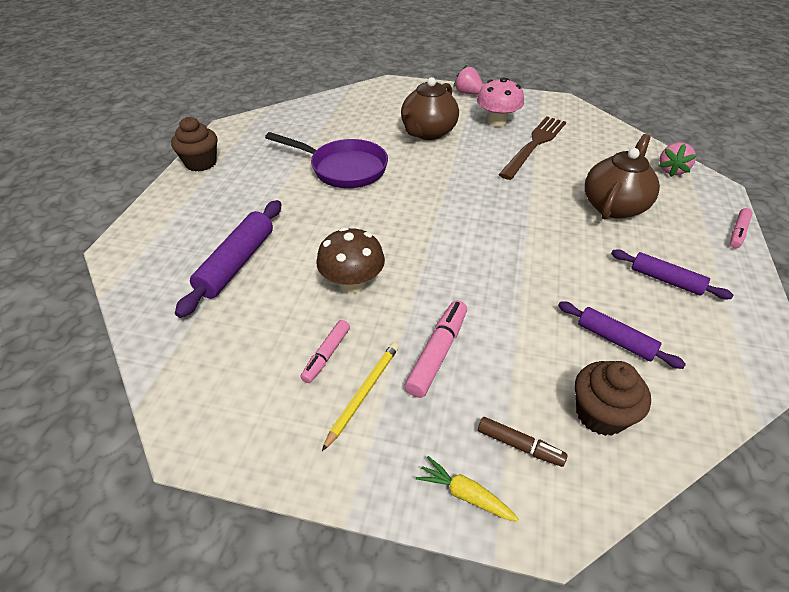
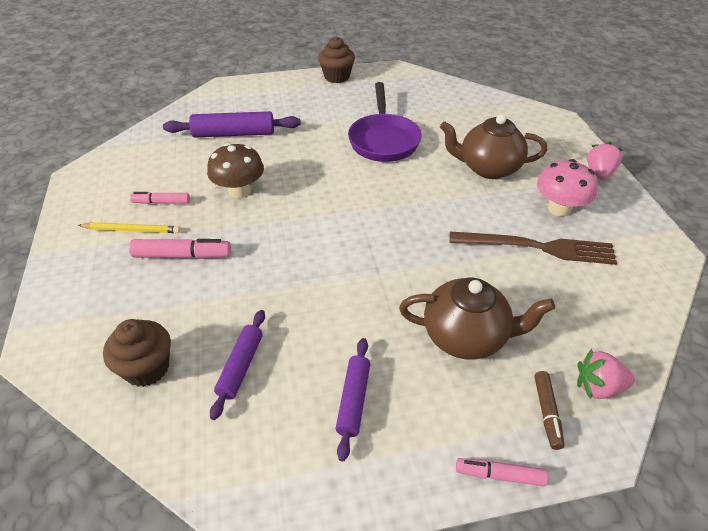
camera: 65 degrees right, 0 degrees up
yellow carrot [416,456,519,521] -> none
brown marker [478,417,568,467] -> brown marker moved to [534,371,564,450]

